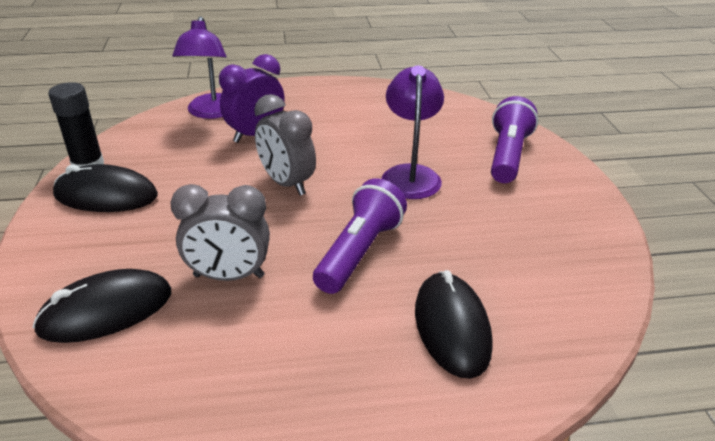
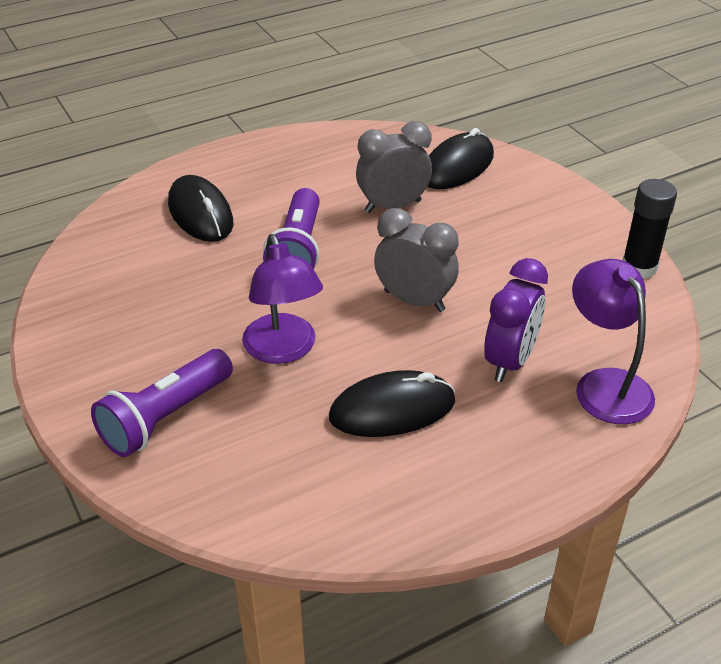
camera: 160 degrees right, 5 degrees up
black mouse [53,164,158,212] -> black mouse moved to [329,370,455,437]
purple flashlight [491,96,538,183] -> purple flashlight turned 45 degrees clockwise [91,349,233,457]

